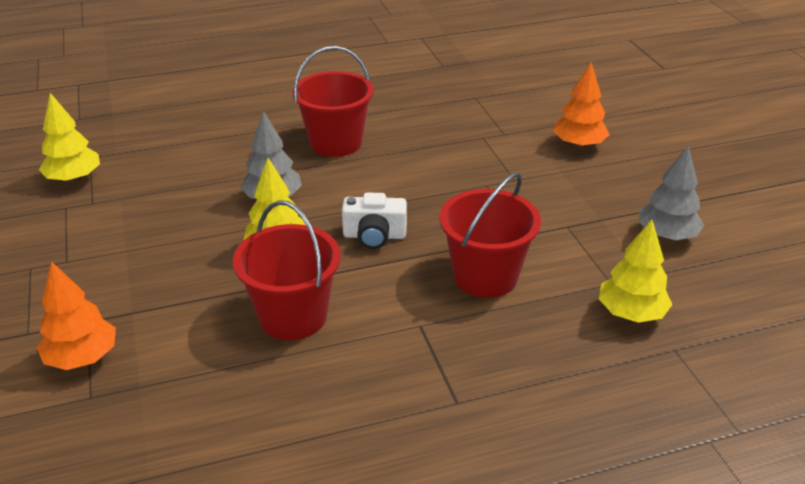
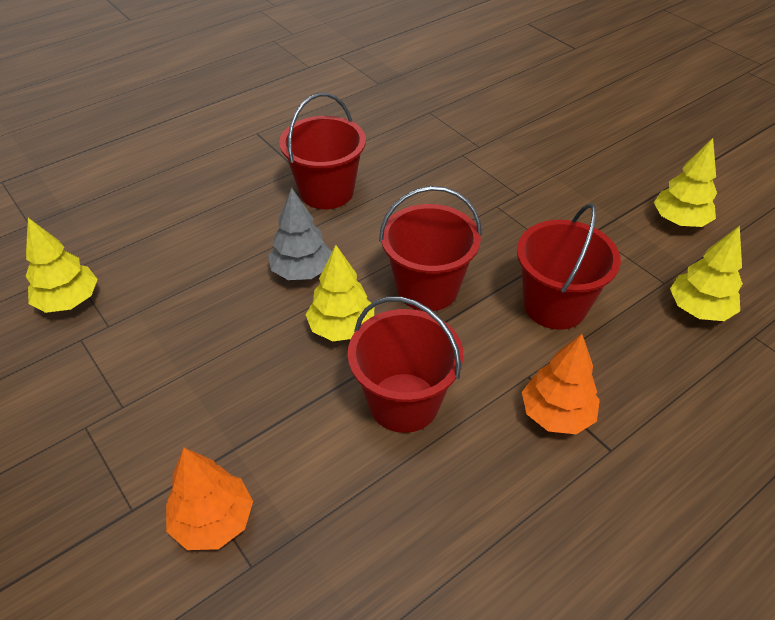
camera: 20 degrees left, 10 degrees up
white camera [342,192,407,249] -> red bucket [379,186,482,311]
orange tree [553,62,609,148] -> orange tree moved to [522,334,600,434]
grey tree [639,146,704,240] -> yellow tree [654,138,717,227]

